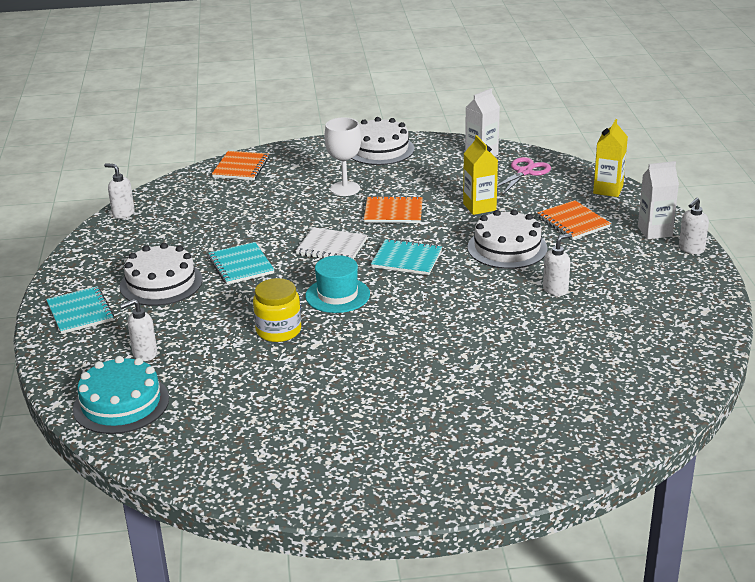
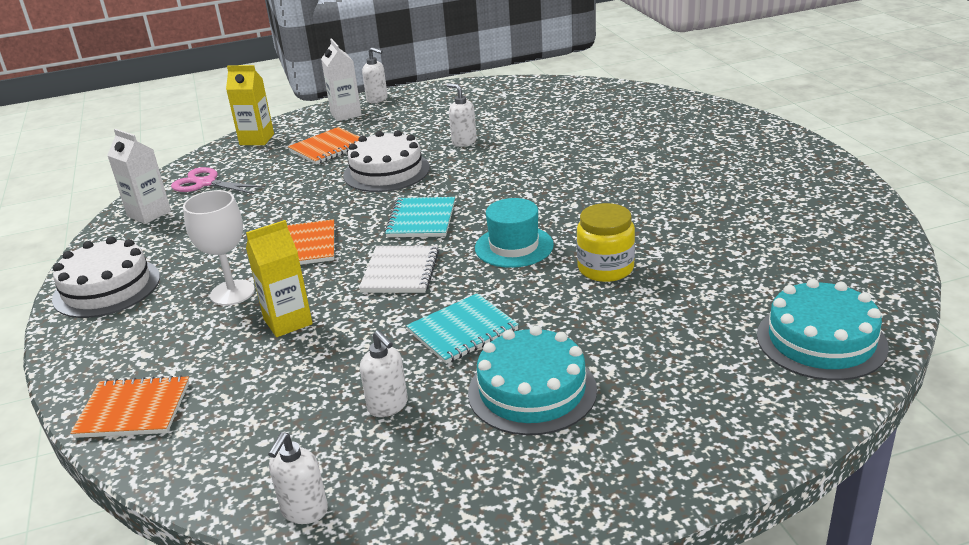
camera: 100 degrees left, 0 degrees up
turquoise notebook [46,286,114,334] -> none
white cake [120,243,203,306] -> turquoise cake [468,326,597,435]
white soap dispenser [120,299,157,361] -> white soap dispenser moved to [360,330,408,417]
yellow carton [463,135,498,215] -> yellow carton moved to [246,220,313,337]

